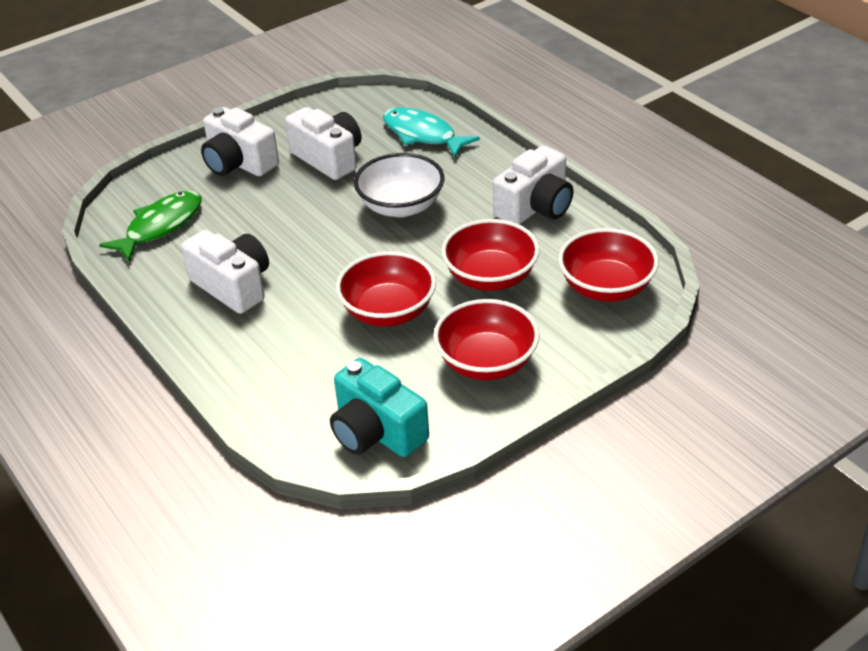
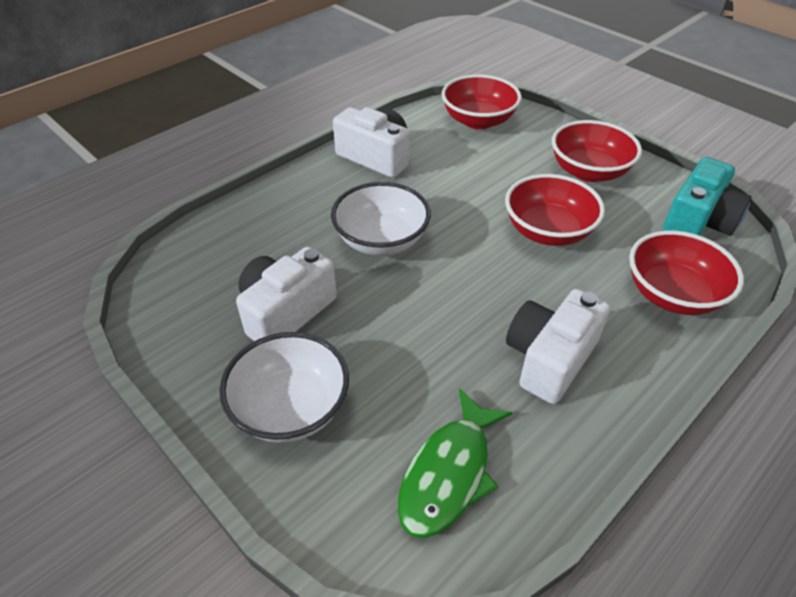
camera: 100 degrees left, 5 degrees up
green fish [99,191,201,262] -> green fish turned 90 degrees counterclockwise [398,388,513,538]
white camera [201,107,279,176] -> white bowl [219,332,349,443]
turquoise fish [383,107,480,157] -> none
red bowl [441,219,540,291] -> red bowl moved to [629,231,744,315]

